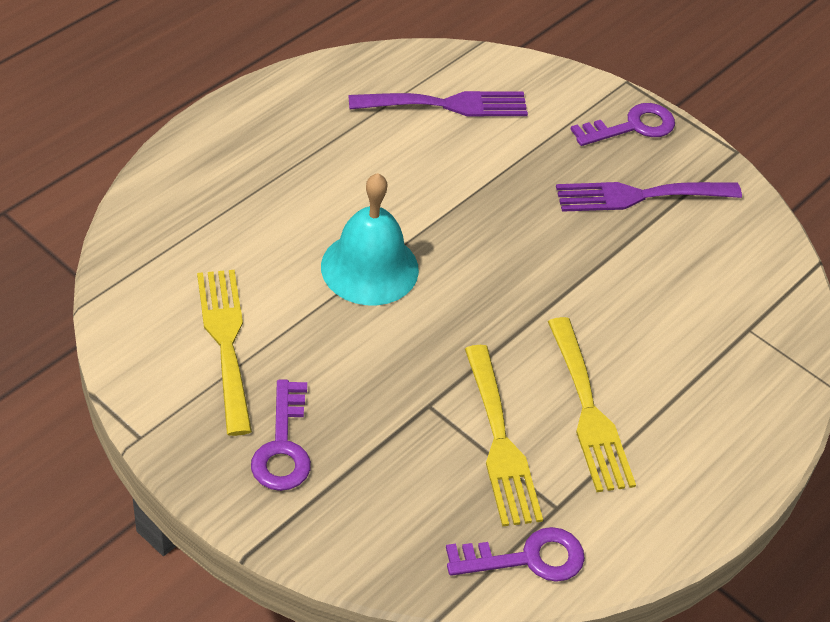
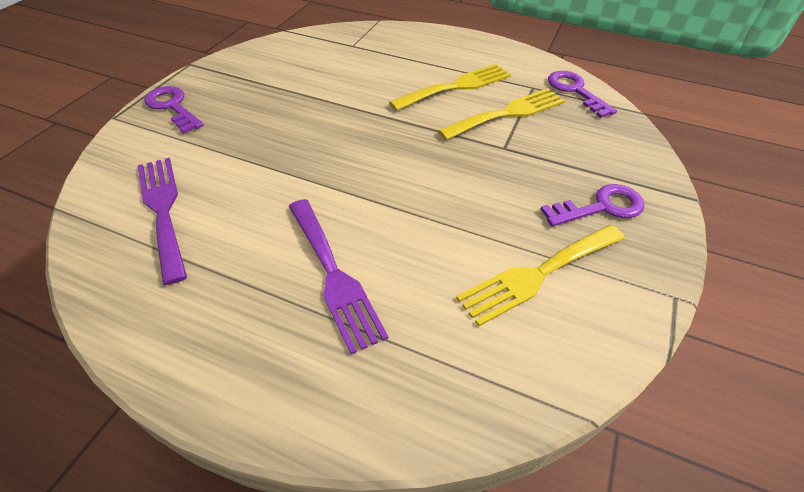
camera: 105 degrees left, 0 degrees up
turquoise bell [321,173,419,305] -> none
purple fork [556,182,742,212] -> purple fork moved to [289,199,388,354]

